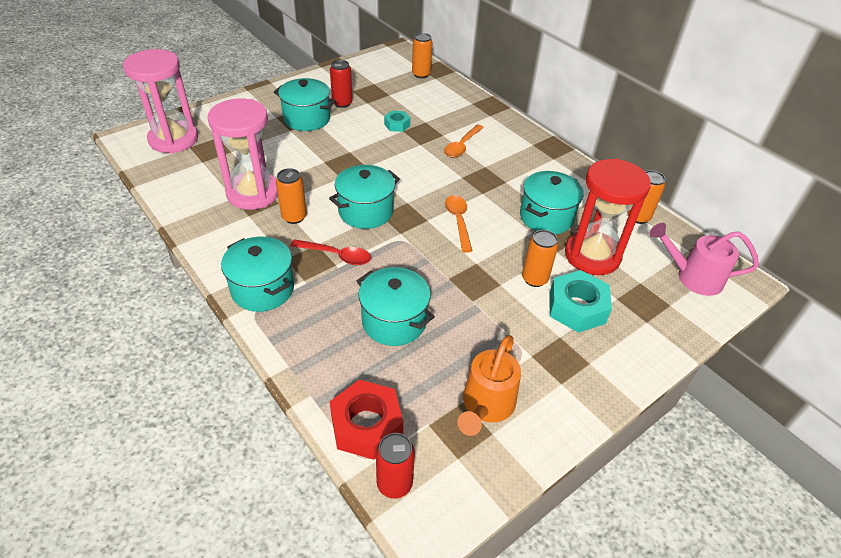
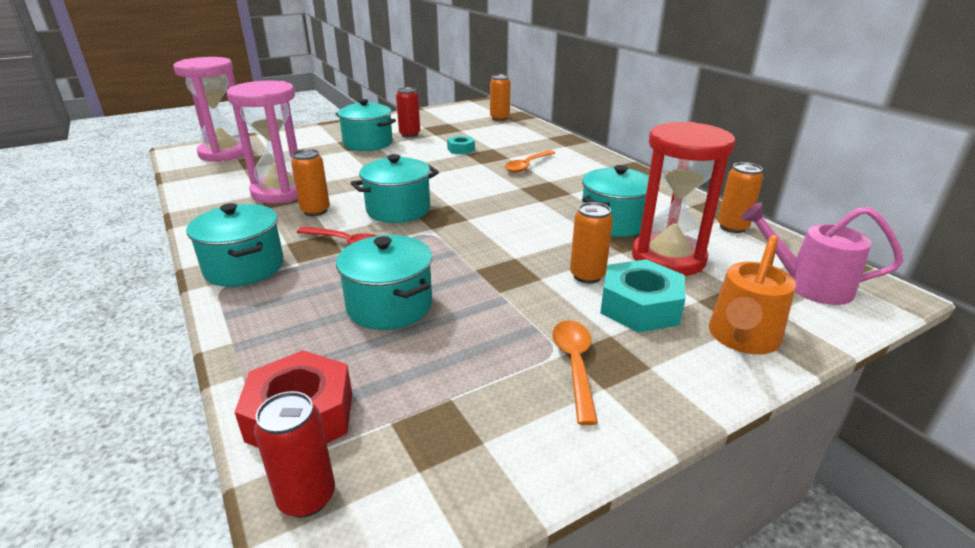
camera: 10 degrees right, 15 degrees down
orange spoon [445,195,472,253] -> orange spoon moved to [552,320,598,425]
orange watering can [457,335,521,436] -> orange watering can moved to [709,235,796,354]

